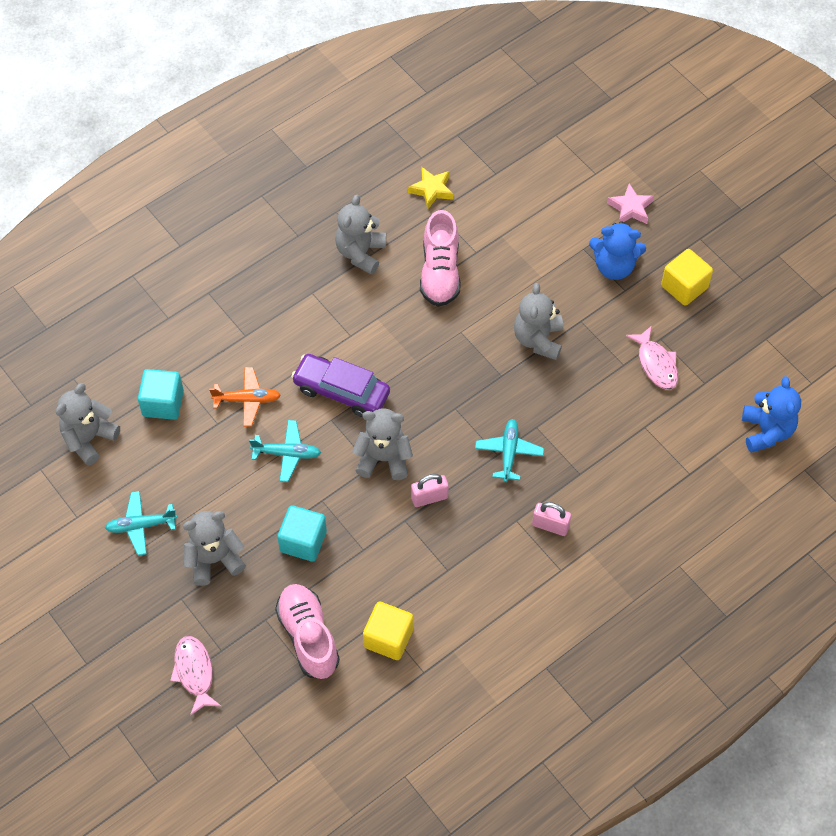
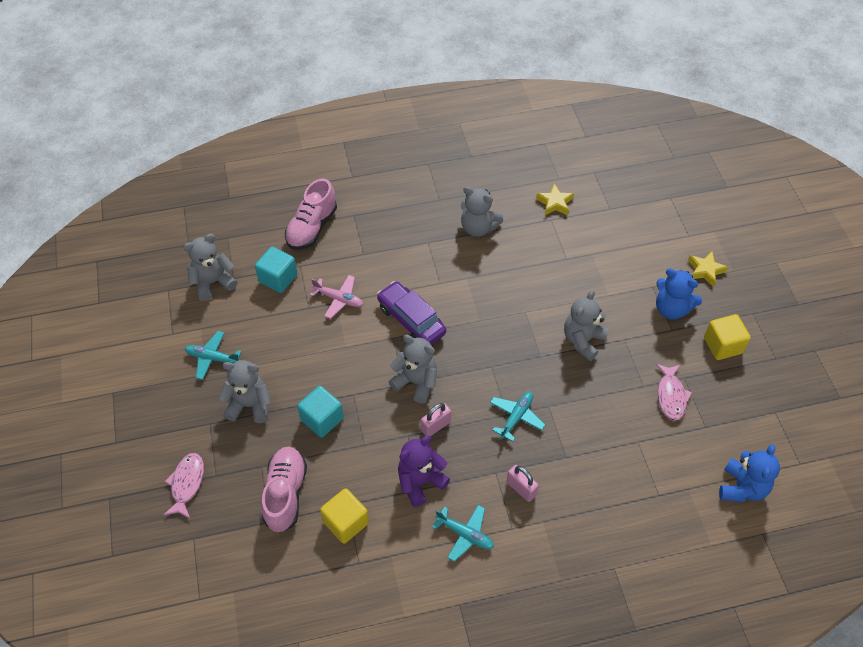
camera: 25 degrees right, 5 degrees down
orange plane [209,367,281,427] -> pink plane [310,275,364,319]
turquoise plane [249,420,321,482] -> turquoise plane moved to [432,505,494,562]
grey teddy bear [335,194,386,275] -> grey teddy bear turned 105 degrees counterclockwise [461,186,503,237]
pink padlock [411,474,449,507] -> pink padlock turned 45 degrees counterclockwise [421,403,451,436]
pink shoe [420,210,461,307] -> pink shoe moved to [285,179,337,250]
pink star [607,183,654,224] -> yellow star [688,251,728,287]
none -> purple teddy bear [398,435,450,507]

